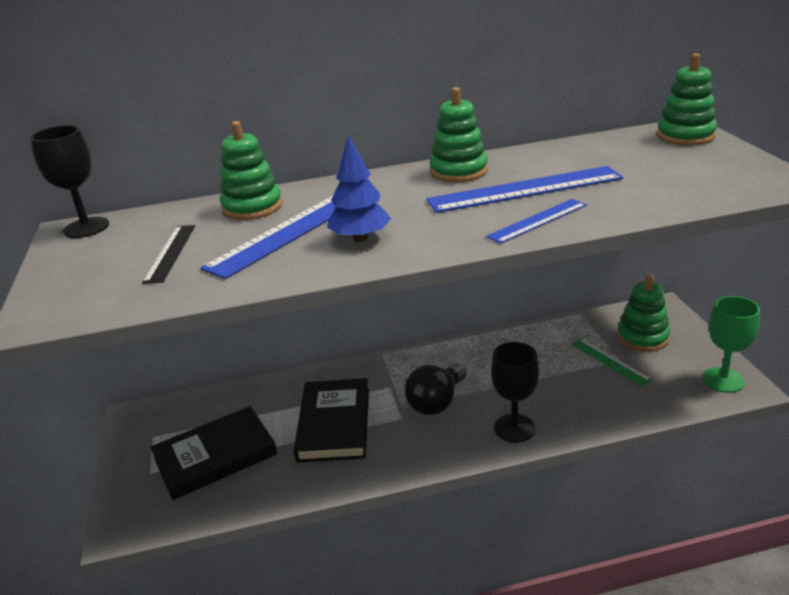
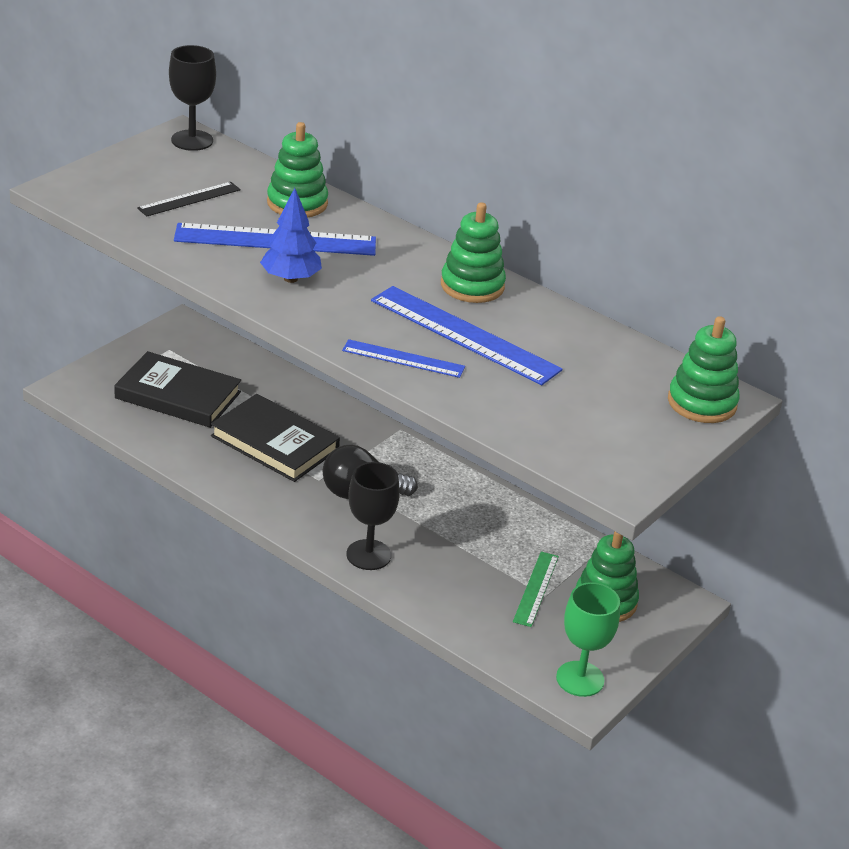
camera: 45 degrees right, 5 degrees up
black book [294,378,369,463] -> black book turned 75 degrees clockwise [211,394,340,482]

